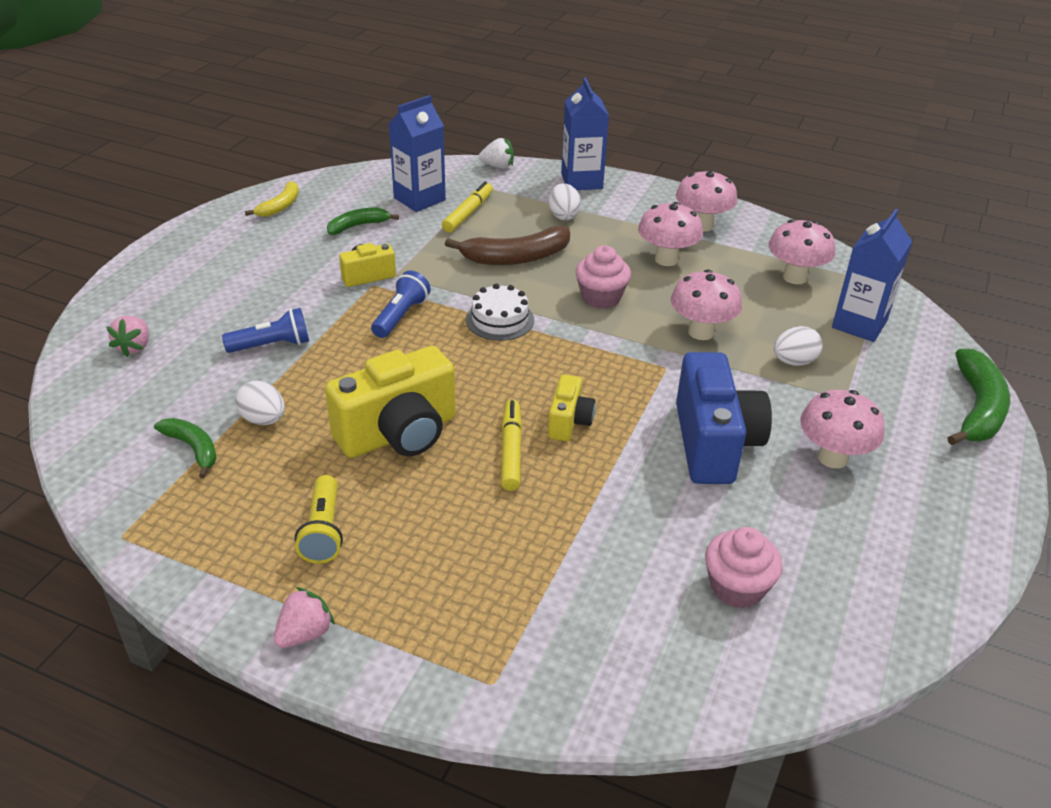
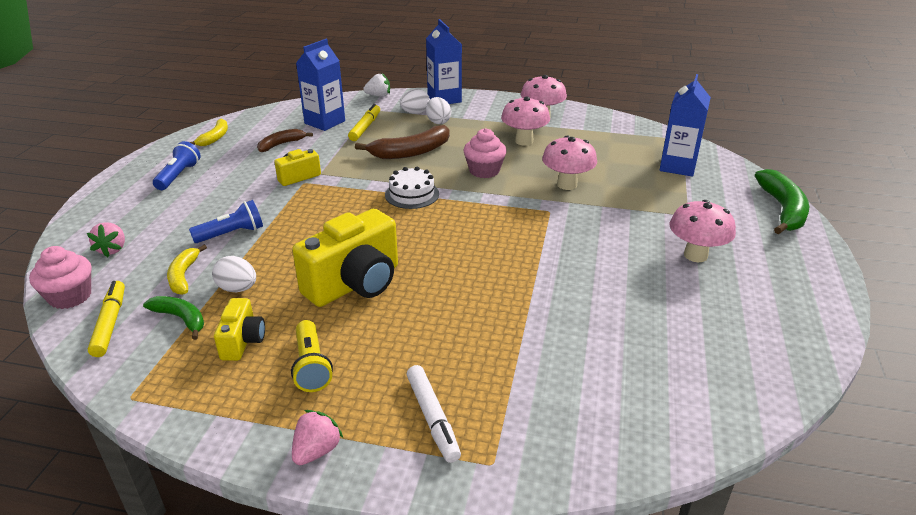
camera: 10 degrees left, 5 degrees down
green banana [327,208,399,235] -> brown banana [257,129,313,152]
blue flashlight [371,271,431,338] -> blue flashlight moved to [153,141,200,190]
yellow marker [501,400,522,491] -> yellow marker moved to [88,281,125,357]
yellow camera [548,374,595,441] -> yellow camera moved to [214,298,265,361]
blue camera [676,352,772,484] -> none
pink cupcake [705,527,783,608] -> pink cupcake moved to [29,246,92,309]
pink mushroom [768,220,835,284] -> none
white egg [774,326,823,366] -> white egg moved to [400,89,430,114]
none -> yellow banana [167,244,207,295]
none -> white marker [407,365,461,463]

